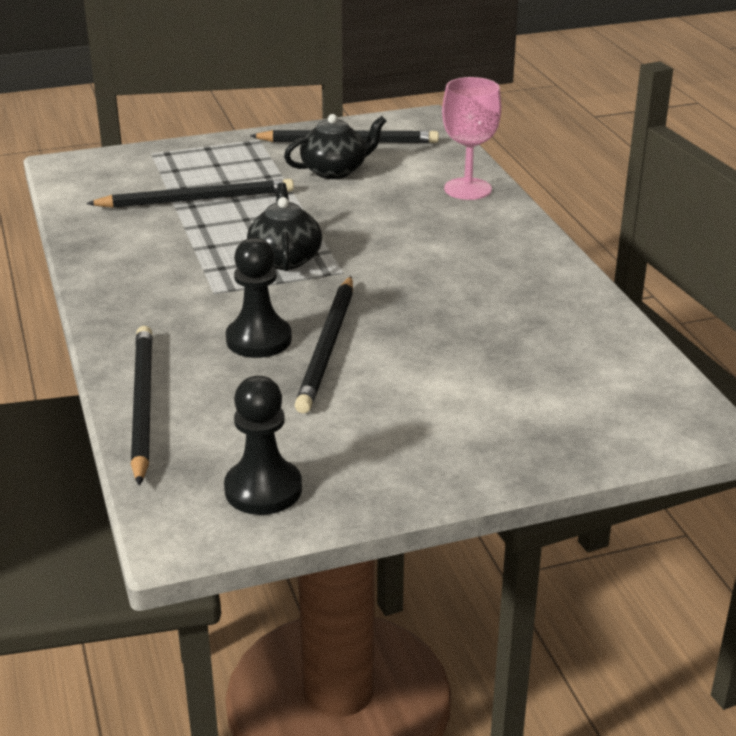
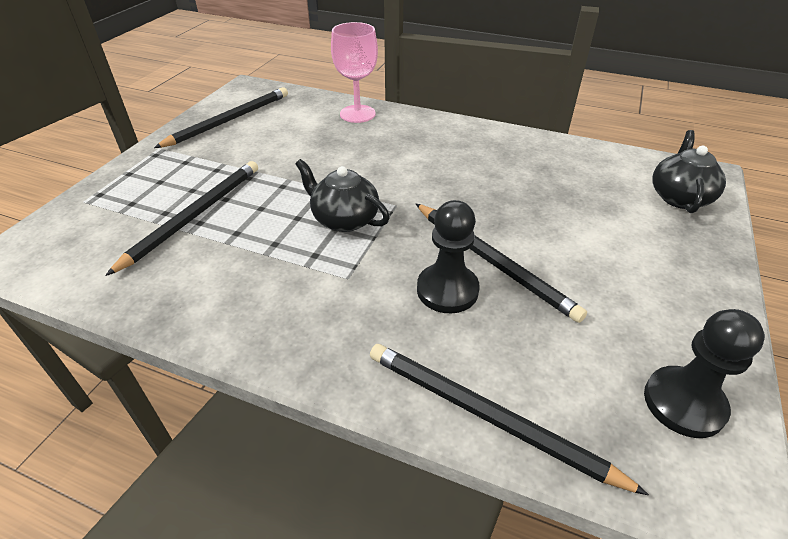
camera: 50 degrees left, 10 degrees up
black teapot [284,114,386,179] -> black teapot moved to [652,130,726,213]

